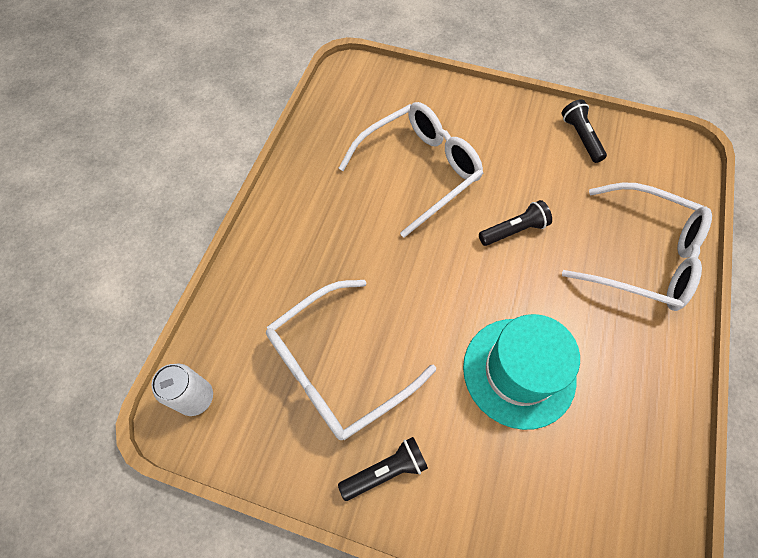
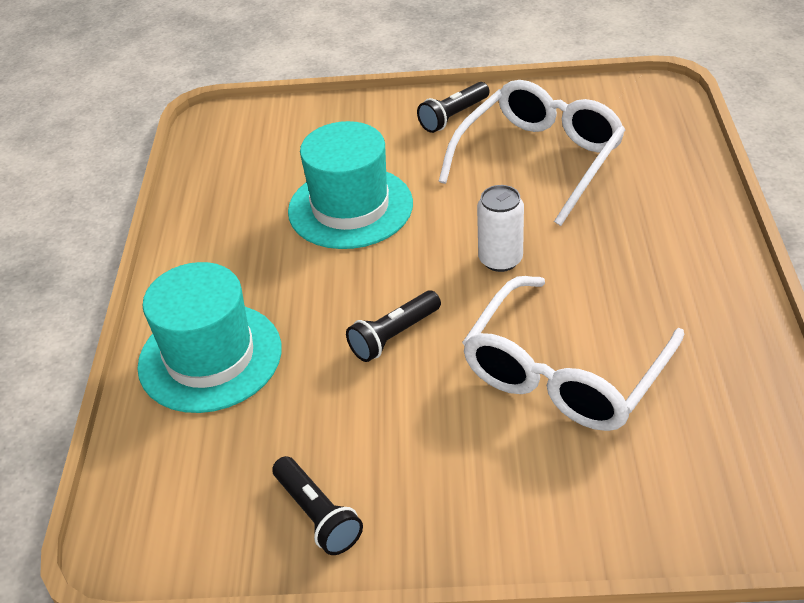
camera: 165 degrees right, 20 degrees down
white can [151,364,213,416] -> white can moved to [477,185,524,272]
white glasses [562,182,712,311] -> turquoise hat [137,262,282,413]

